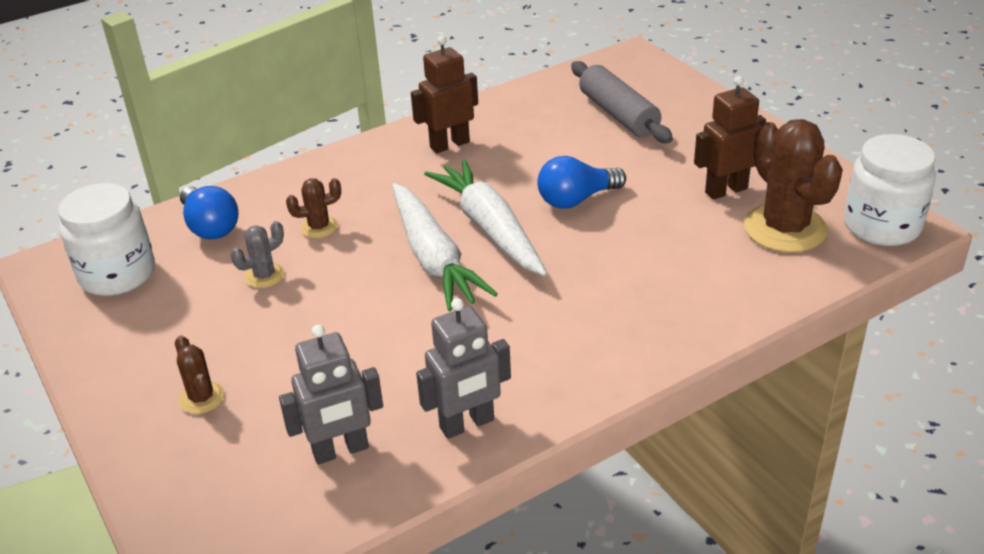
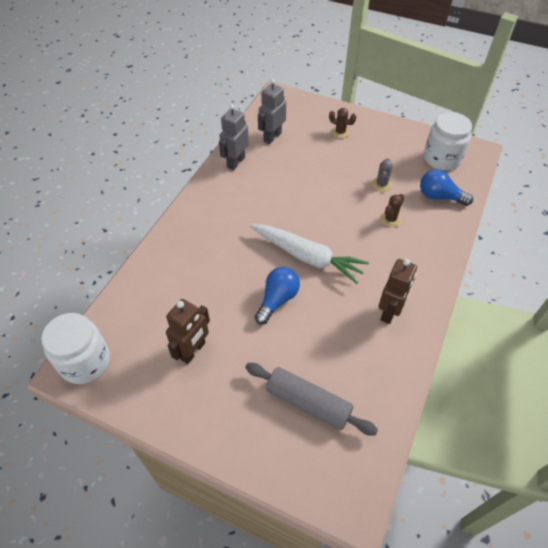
camera: 145 degrees right, 15 degrees up
white carrot [392,183,498,311] -> none
brown cactus [744,119,843,253] -> none

